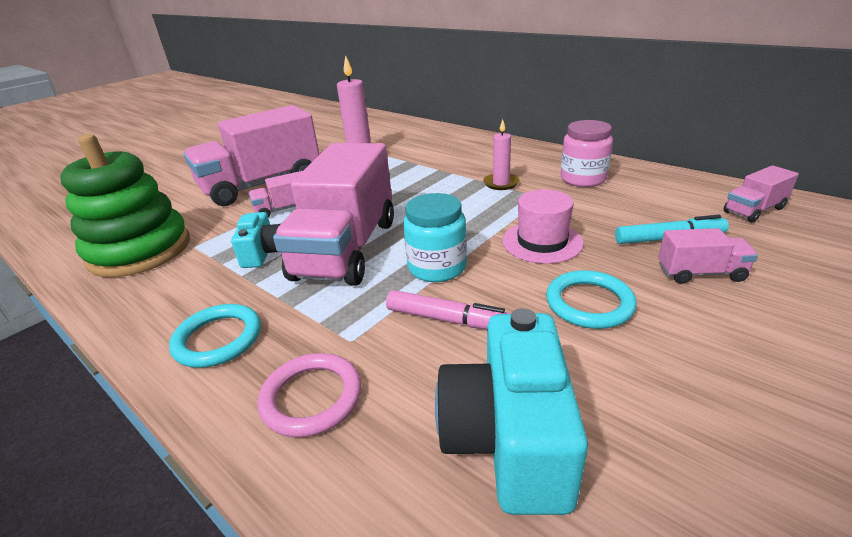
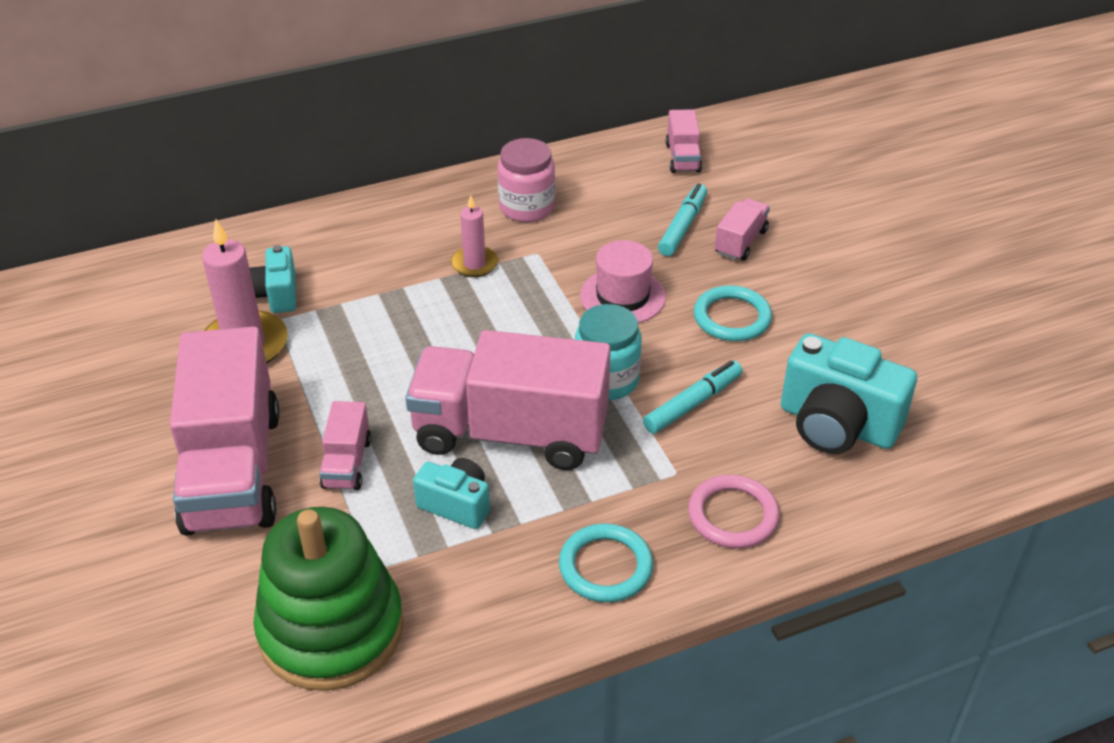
camera: 65 degrees left, 10 degrees up
pink truck [273,143,394,286] -> pink truck turned 150 degrees clockwise [405,330,611,470]
pink marker [386,290,511,329] -> turquoise marker [643,360,743,434]
none -> turquoise camera [249,245,296,313]

